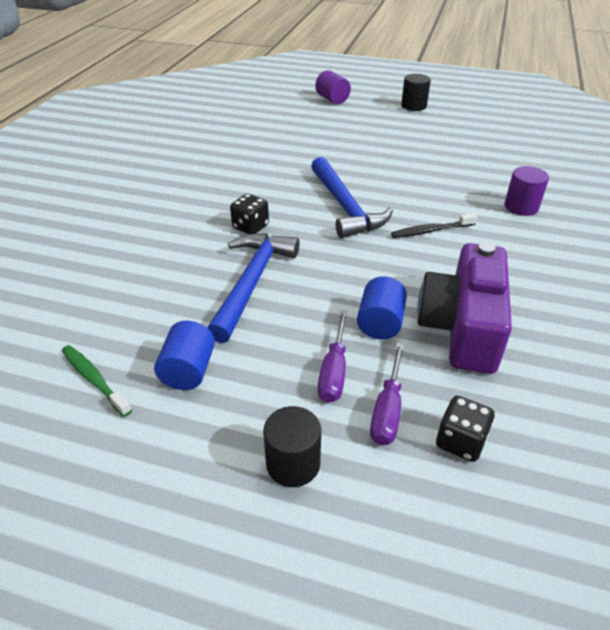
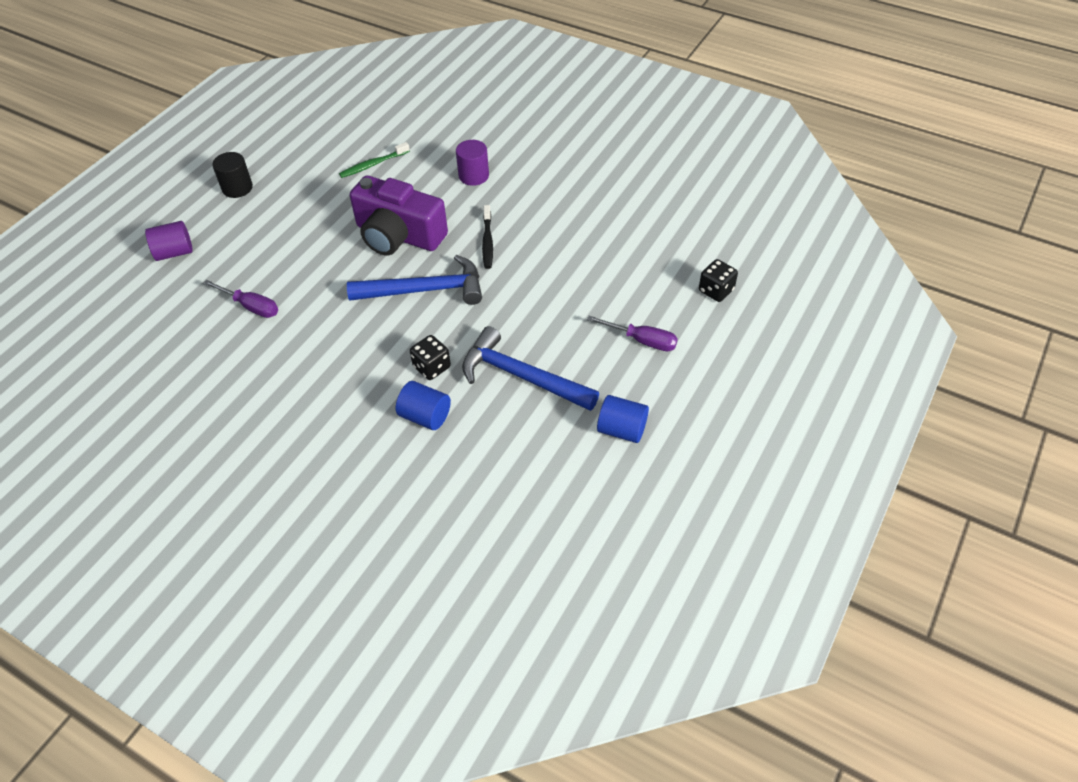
camera: 75 degrees left, 10 degrees up
green toothbrush [62,345,132,417] -> green toothbrush moved to [339,142,410,178]
black cylinder [263,406,321,487] -> none
blue cylinder [357,276,407,339] -> blue cylinder moved to [396,381,451,430]
purple screwdriver [370,343,405,445] -> purple screwdriver moved to [203,280,278,318]
purple camera [417,242,512,374] -> purple camera moved to [350,176,448,255]

